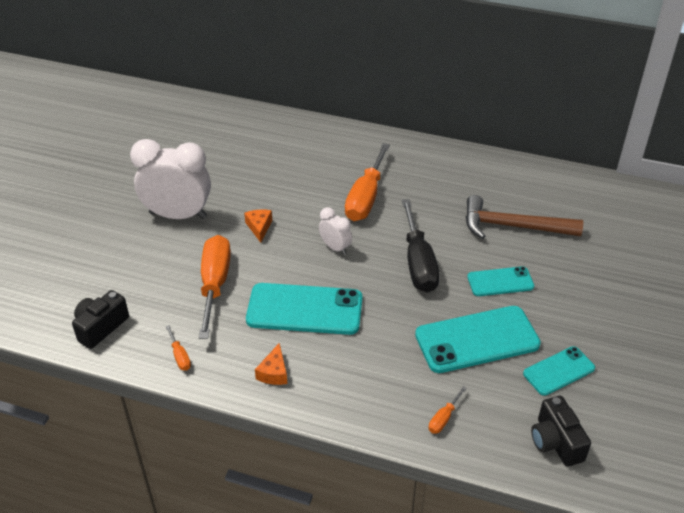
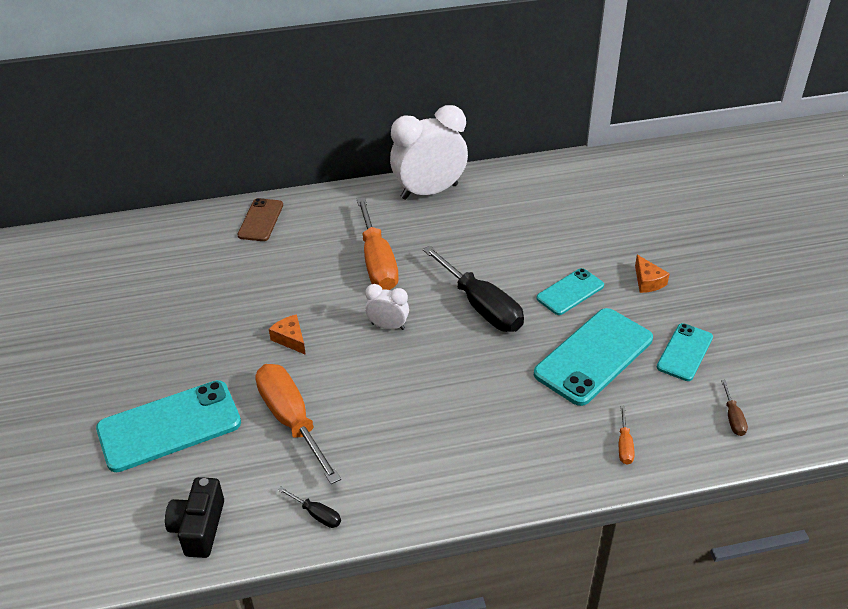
camera: 30 degrees left, 0 degrees up
white clock [130,139,211,219] -> white clock moved to [390,105,468,200]
orange screwdriver [166,325,191,371] -> black screwdriver [278,487,341,528]
turquoise phone [246,283,362,335] -> turquoise phone moved to [96,380,241,472]
orange cheese [255,343,287,385] -> orange cheese moved to [635,255,670,293]
brown hammer [466,195,583,239] -> none
black camera [531,396,591,467] -> brown screwdriver [721,380,748,436]
none -> brown phone [238,198,283,241]

